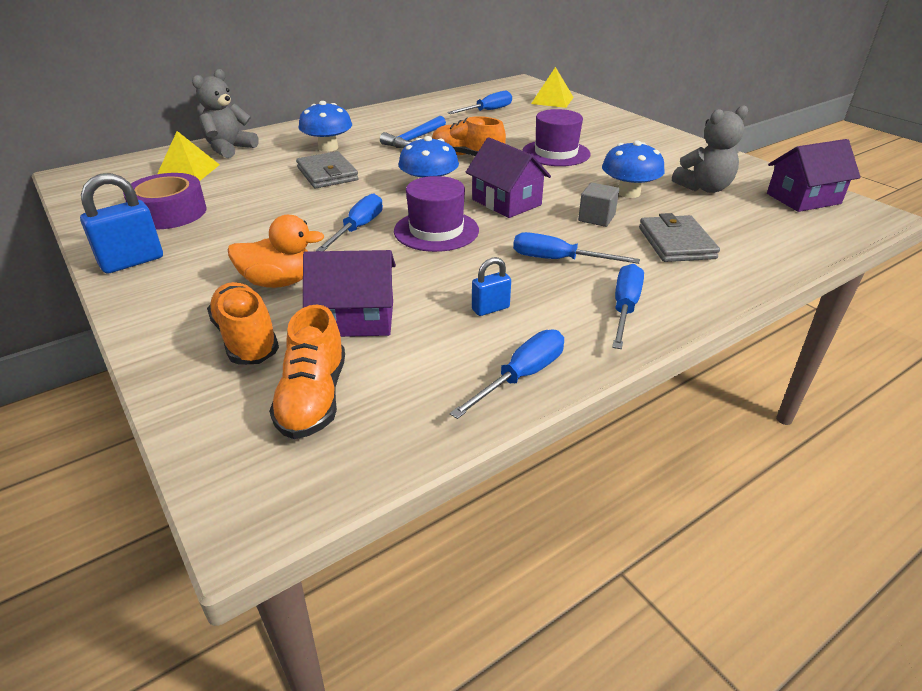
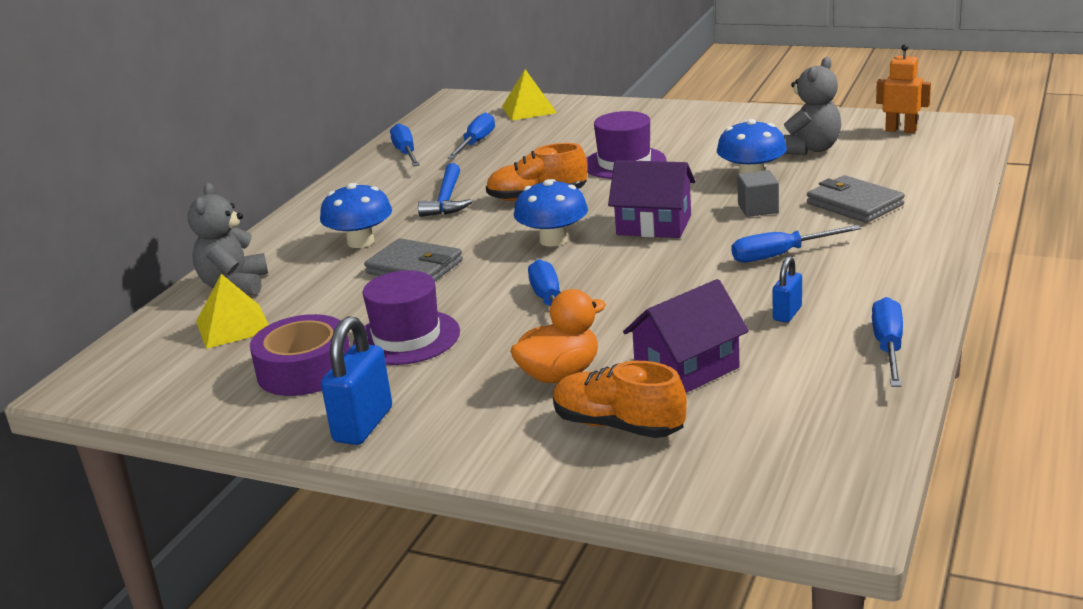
camera: 30 degrees left, 10 degrees down
orange shoe [269,305,345,439] -> none
purple hat [394,176,479,252] -> purple hat moved to [353,270,460,365]
blue screwdriver [612,264,644,349] -> blue screwdriver moved to [390,124,420,166]
purple house [767,139,861,212] -> orange robot [876,44,931,133]

